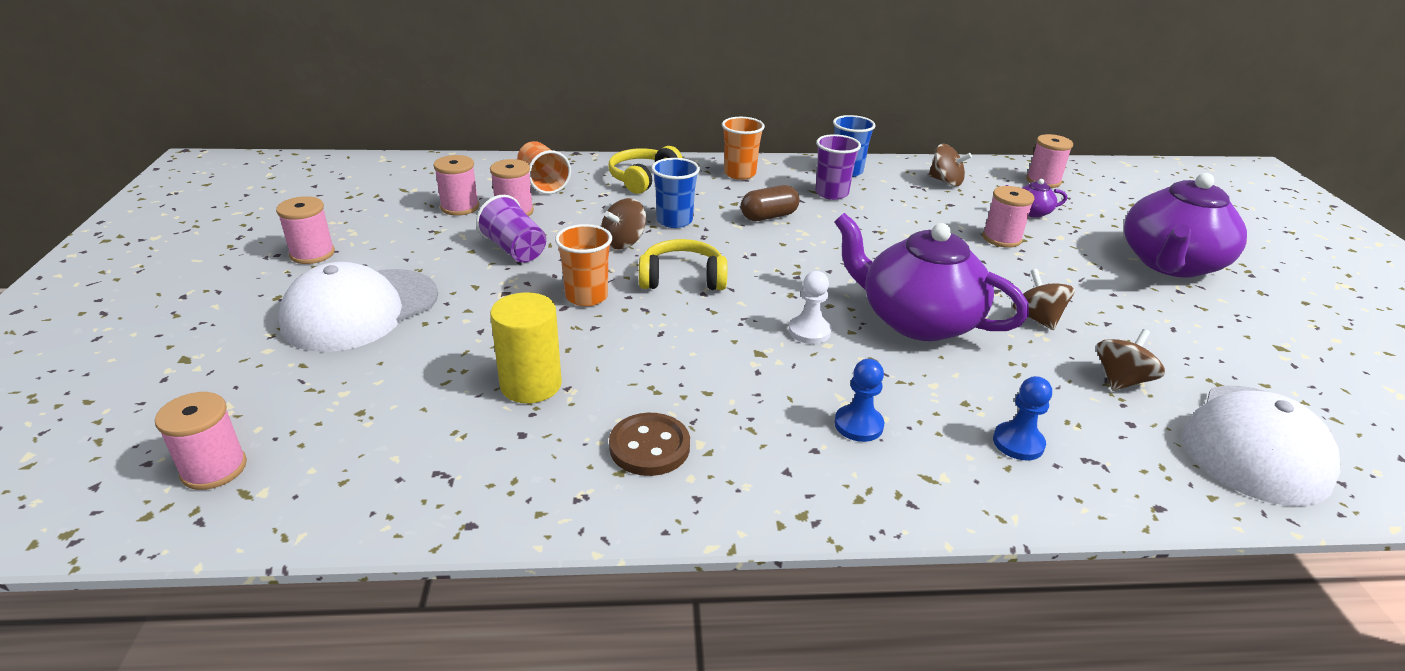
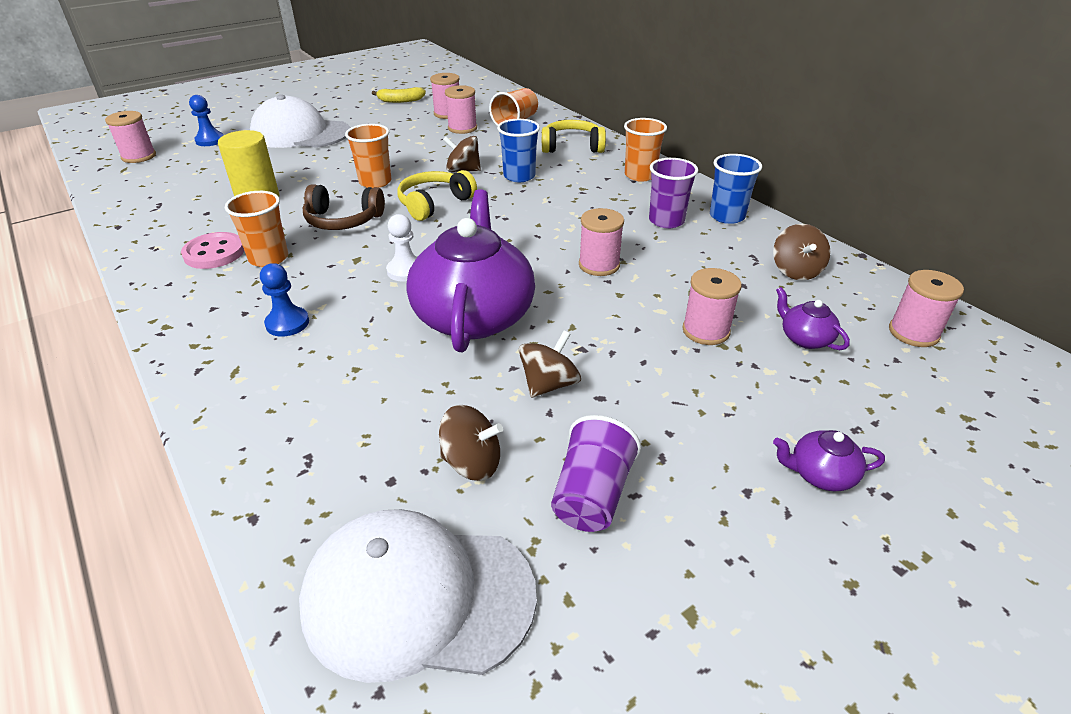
camera: 60 degrees right, 5 degrees up
pink spool [276,196,335,264] -> pink spool moved to [579,208,624,276]
purple cup [476,195,546,263] -> purple cup moved to [551,415,641,532]
brown button [609,413,690,476] -> pink button [181,232,244,269]
yellow headphones [639,239,727,290] -> yellow headphones turned 105 degrees counterclockwise [397,170,477,221]
brown capsule [741,185,800,221] -> none
blue pawn [993,376,1052,461] -> blue pawn moved to [189,95,224,146]
purple teapot [1124,173,1247,278] -> purple teapot [773,430,885,491], size x0.42
none -> orange cup [225,191,288,267]
none -> brown headphones [303,184,385,230]
none -> yellow banana [372,87,426,103]

